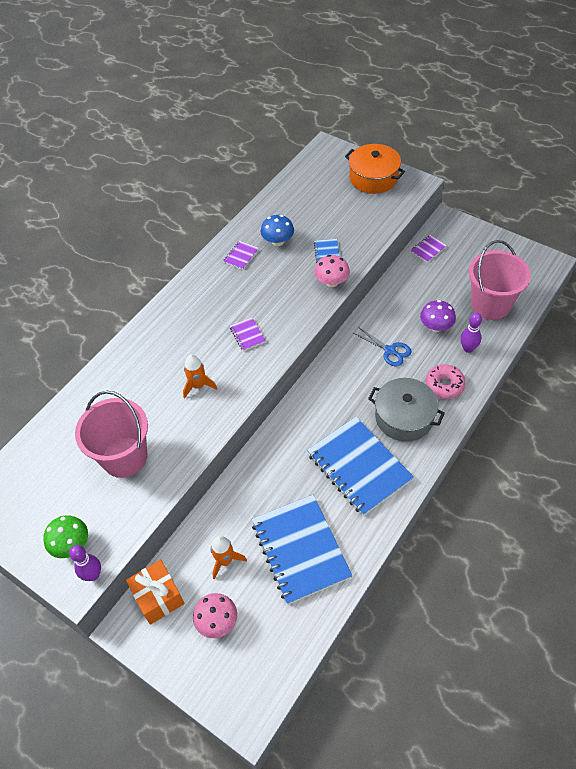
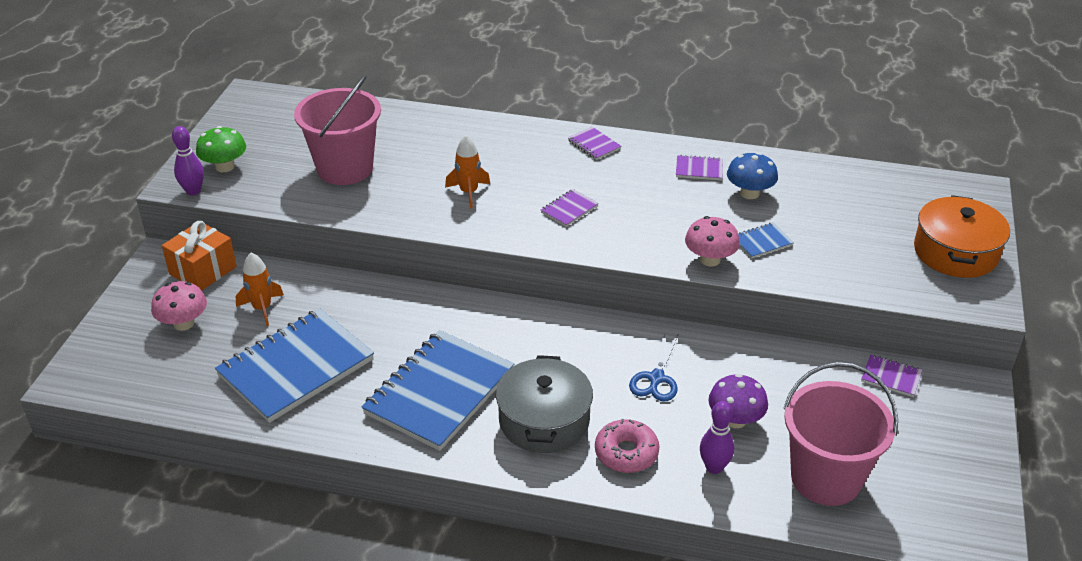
camera: 65 degrees right, 15 degrees down
none -> purple notebook [568,127,621,160]

